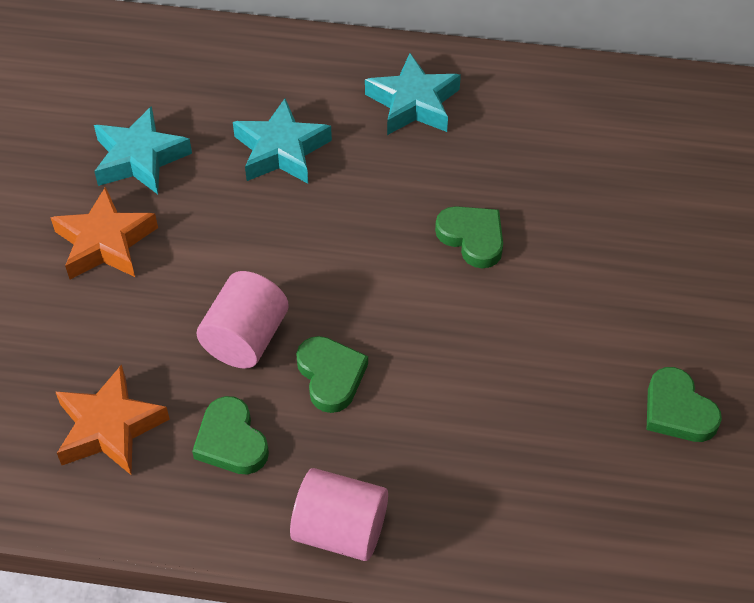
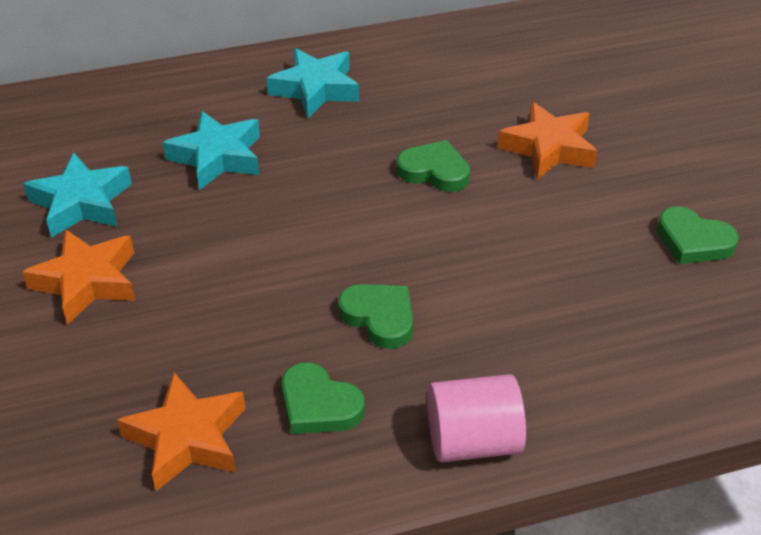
camera: 25 degrees left, 10 degrees down
pink cylinder [197,271,289,369] -> none
none -> orange star [498,102,597,180]

